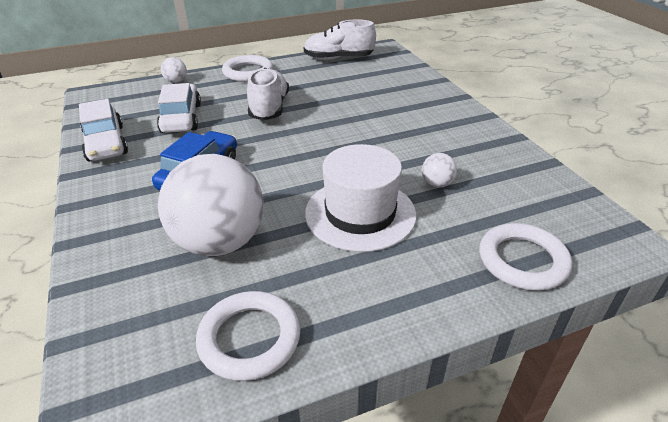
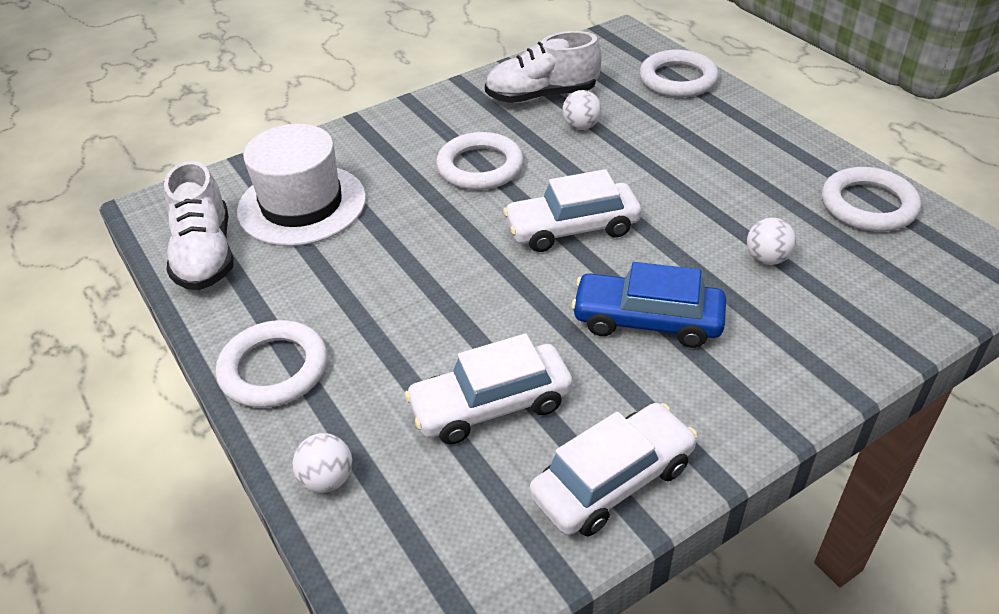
camera: 100 degrees left, 5 degrees up
white ball [158,154,264,256] -> white ball [747,218,796,265], size x0.41
white shoe [247,68,289,120] -> white shoe moved to [485,31,602,103]
white hat [305,144,416,252] -> white hat moved to [237,124,366,246]
none -> white ring [436,132,524,190]
none -> white car [503,169,641,252]

